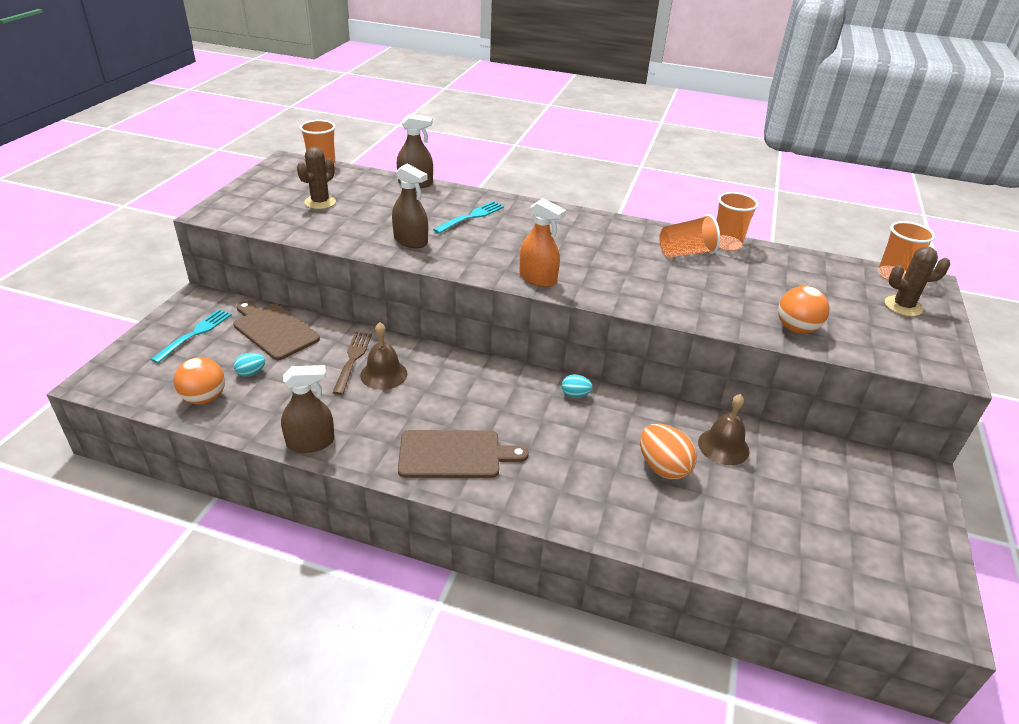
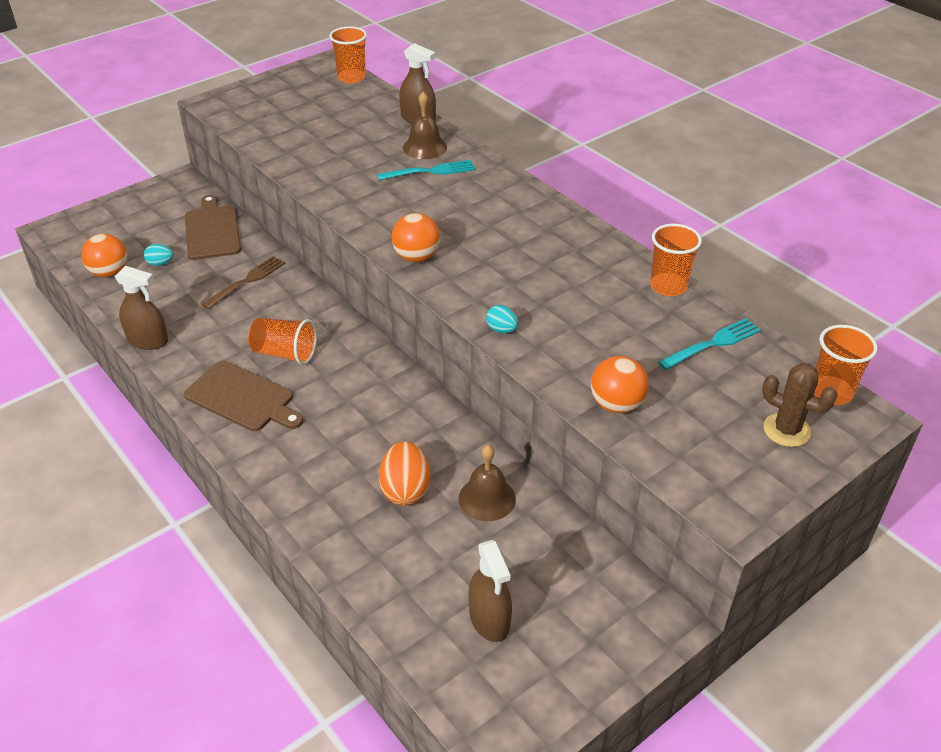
camera: 35 degrees right, 5 degrees up
turquoise fork [150,309,232,363] -> turquoise fork moved to [658,318,761,370]
brown cactus [297,146,336,209] -> none
brown bell [360,322,407,390] -> brown bell moved to [403,92,447,159]
brown spray bottle [392,164,428,248] -> brown spray bottle moved to [469,540,512,642]
orange spray bottle [520,198,566,287] -> orange ball [392,213,440,262]
turquoise egg [562,375,593,398] -> turquoise egg moved to [486,305,518,333]
orange cup [659,214,720,257] -> orange cup moved to [248,318,317,365]

